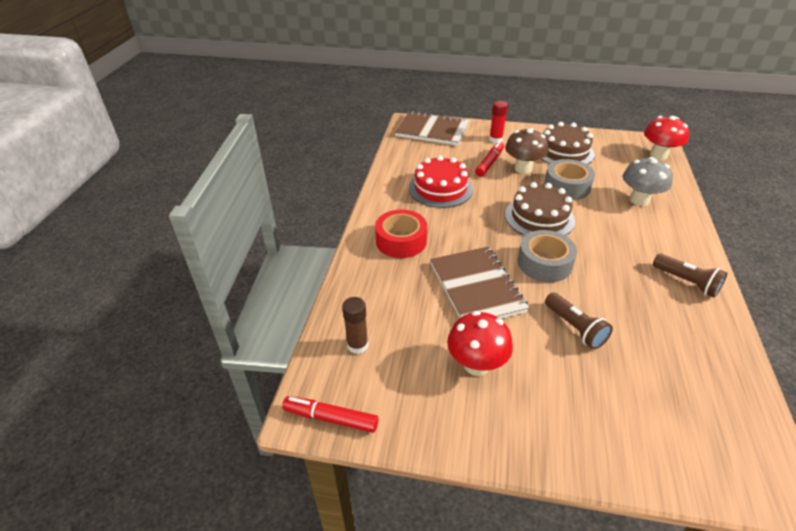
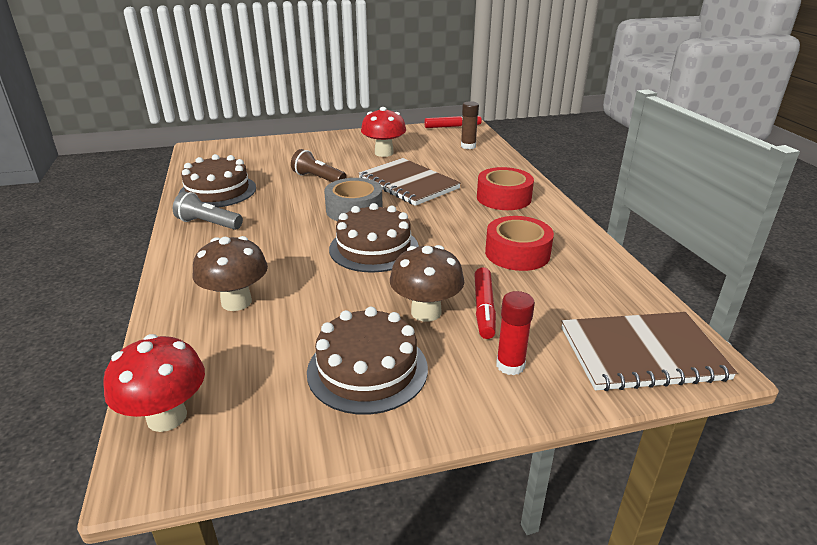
camera: 155 degrees right, 10 degrees down
red cake [409,155,473,208] -> red tape [485,216,554,271]
grey tape [544,159,595,200] -> none
grey mushroom [623,157,673,206] -> brown mushroom [193,236,268,311]
brown flashlight [653,254,728,298] -> grey flashlight [173,191,243,230]
none -> brown cake [179,154,256,207]

